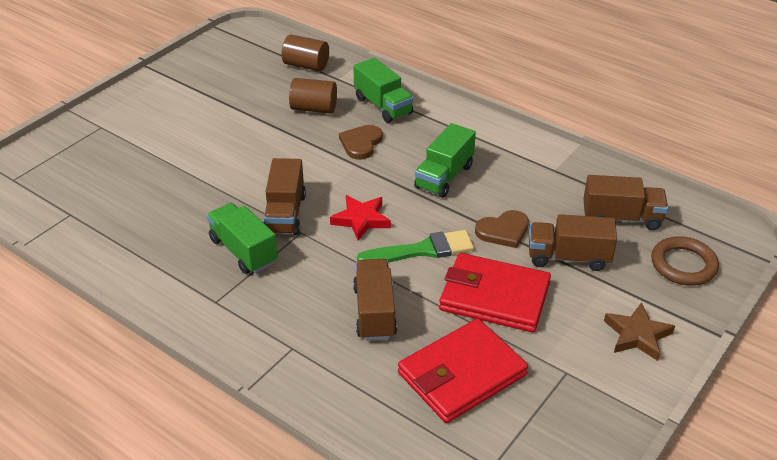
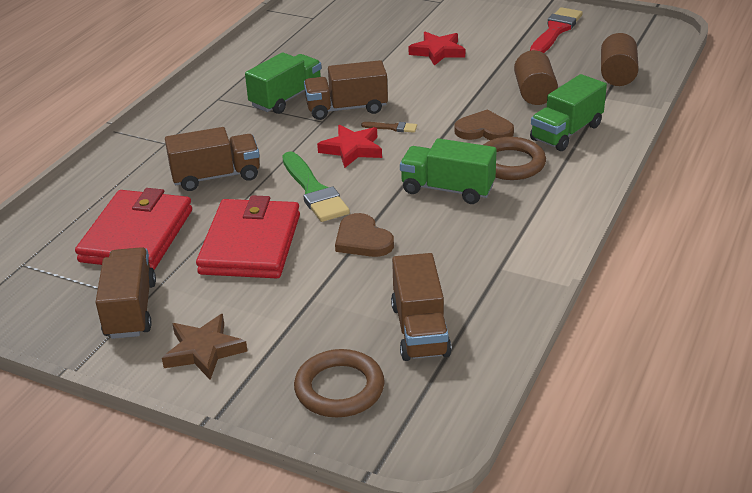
camera: 80 degrees right, 5 degrees down
red wallet [398,318,528,423] -> red wallet turned 60 degrees clockwise [75,188,192,270]
brown truck [529,214,617,271] -> brown truck moved to [96,247,156,339]
none -> brown brush [361,122,417,133]
none -> red star [409,32,465,66]
none -> brown ring [483,137,546,180]
none -> red brush [530,7,583,53]

